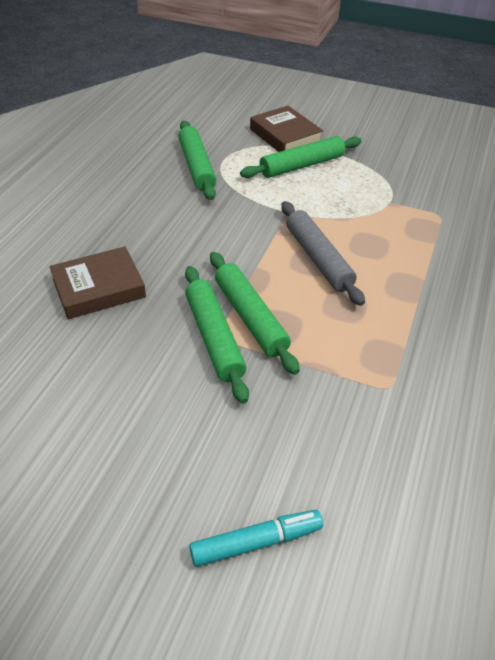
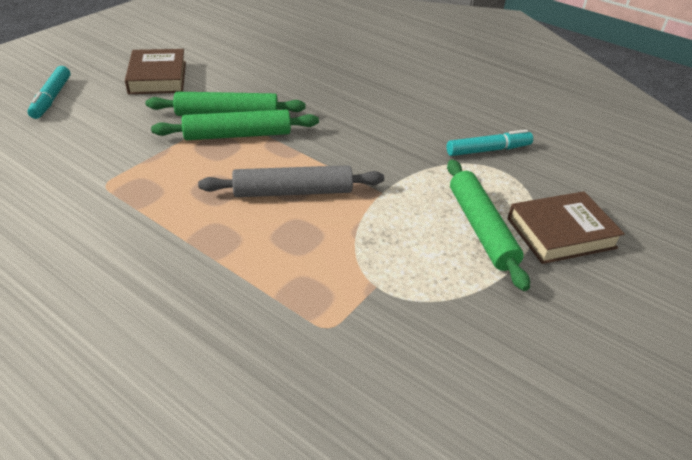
camera: 105 degrees right, 5 degrees down
brown book [49,246,146,319] -> brown book moved to [125,49,186,94]
green rolling pin [178,120,216,200] -> turquoise marker [447,129,533,156]

